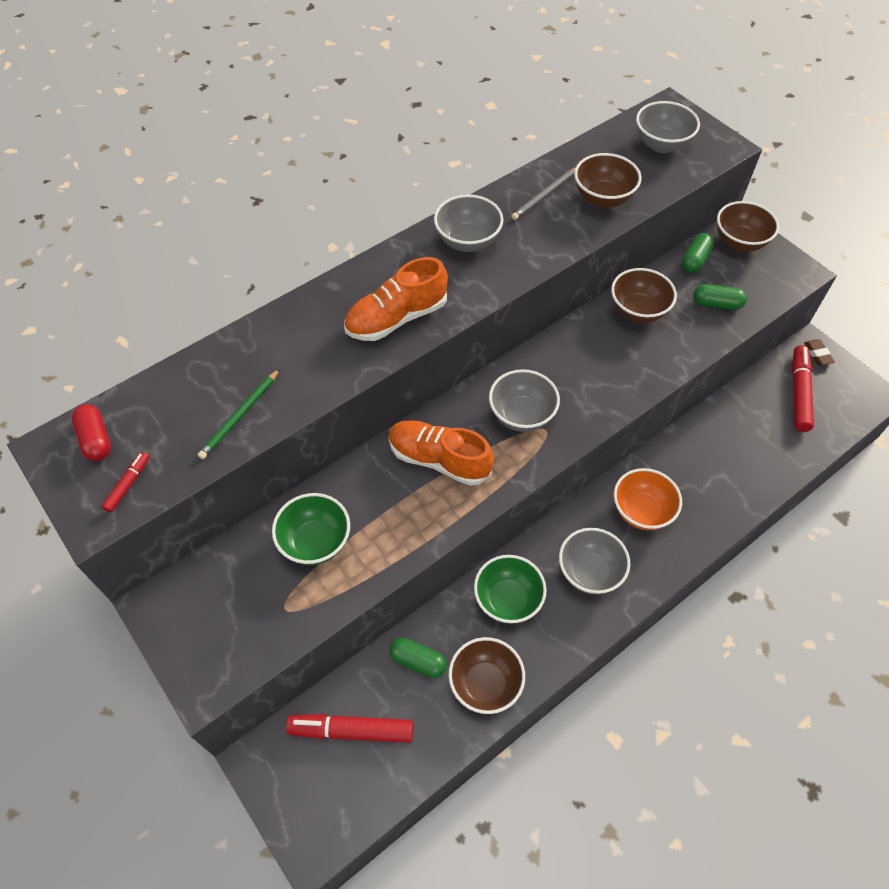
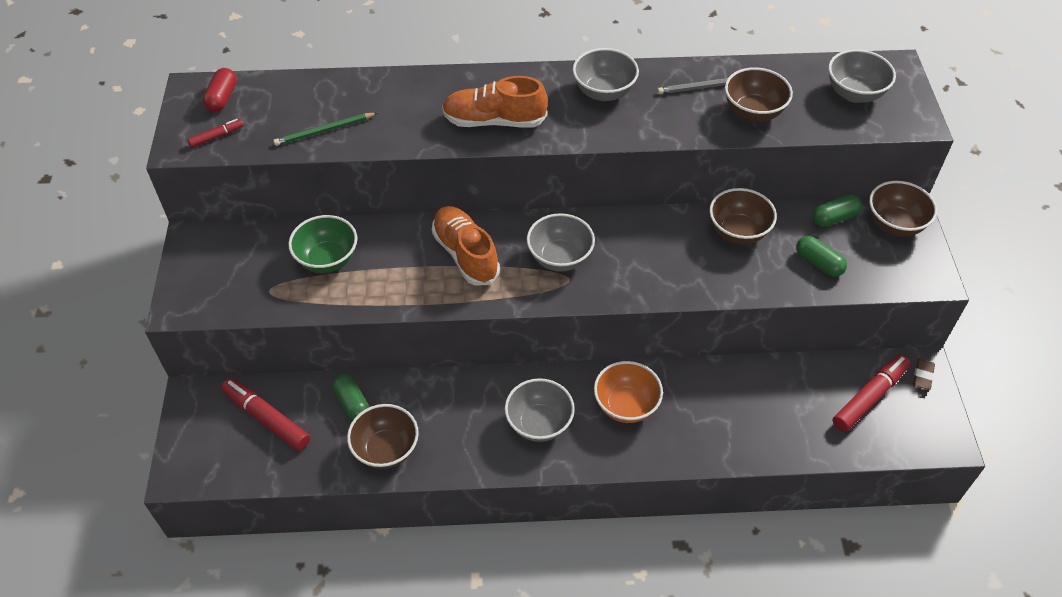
camera: 35 degrees right, 5 degrees down
green bowl [474,555,547,624] -> none

